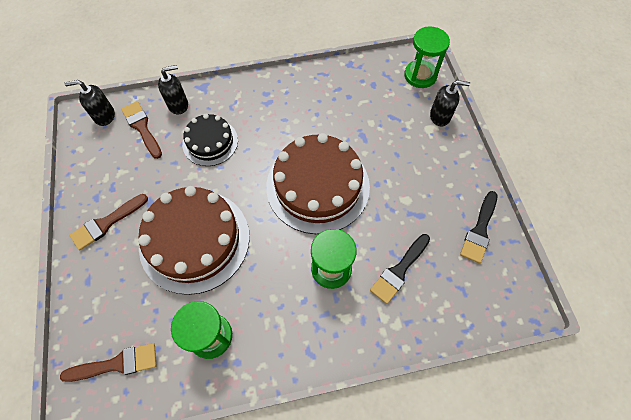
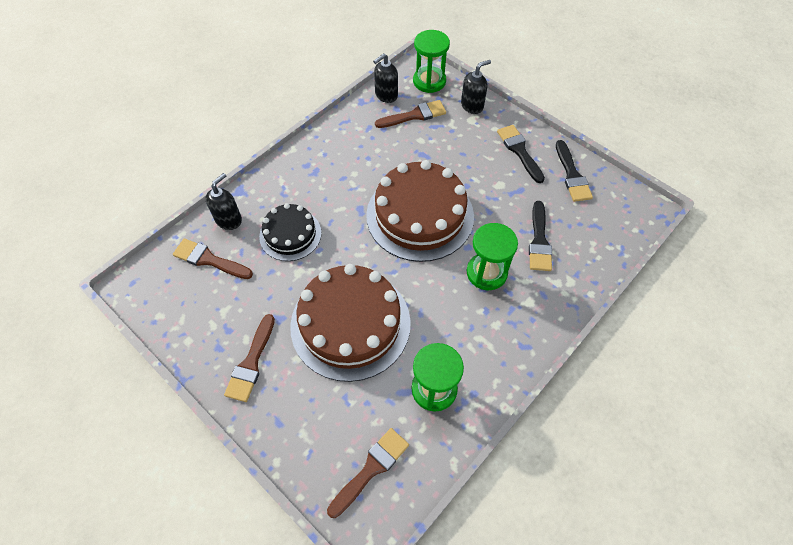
camera: 35 degrees left, 5 degrees down
black soap dispenser [65,80,115,126] -> black soap dispenser moved to [373,53,398,103]
none -> brown brush [375,100,446,128]
none -> black brush [497,125,545,183]

